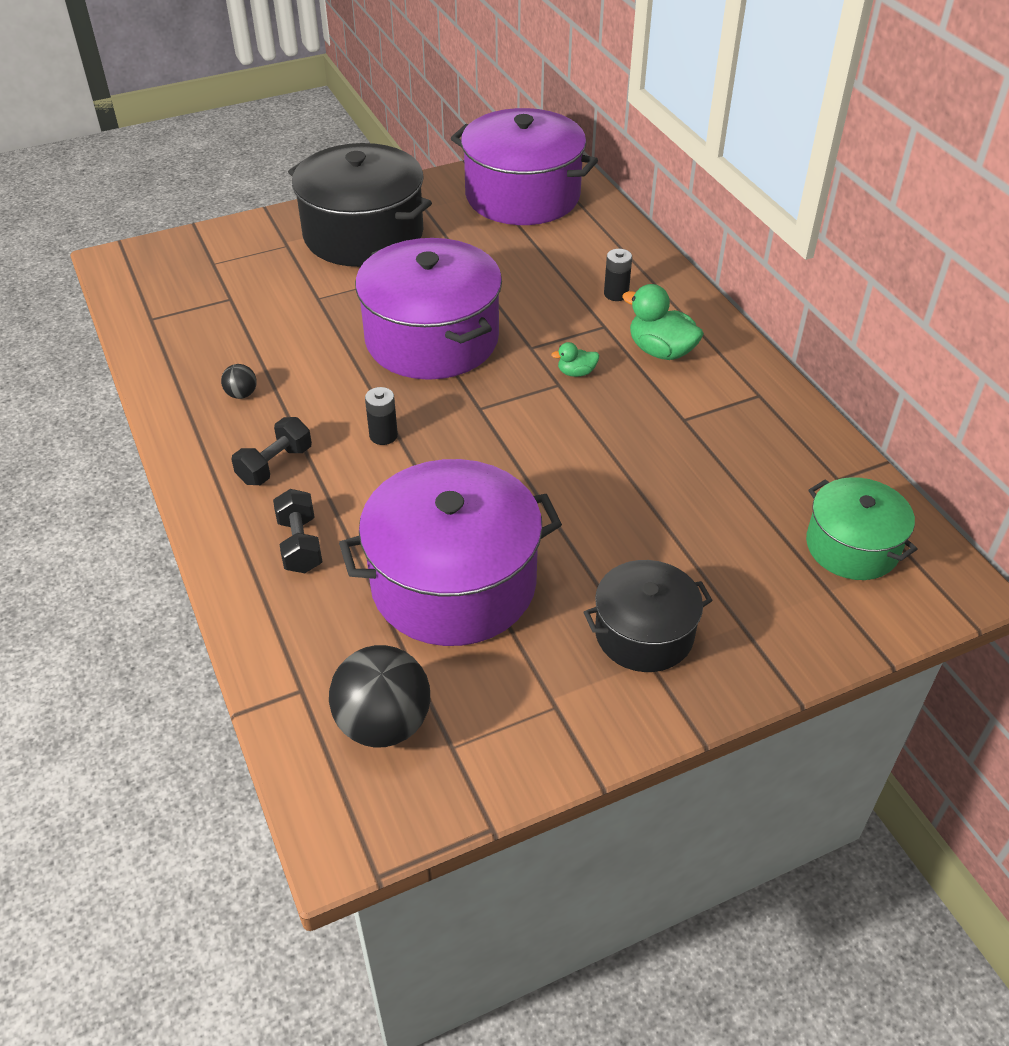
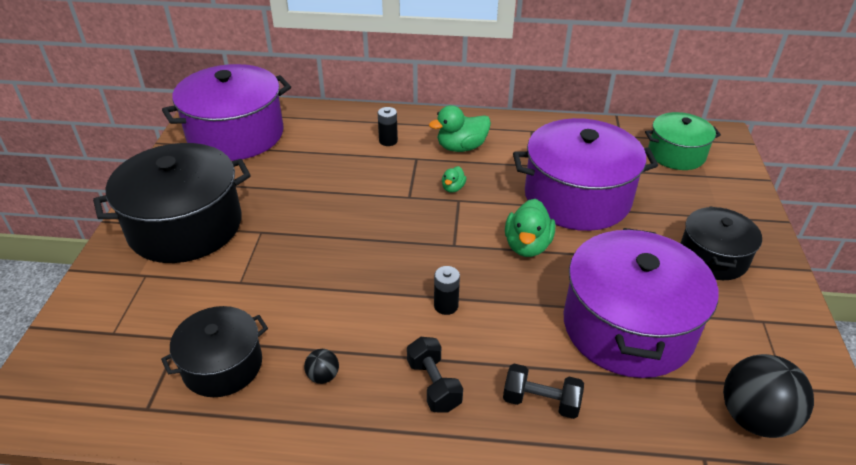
camera: 60 degrees left, 5 degrees down
purple pot [355,238,502,380] -> purple pot moved to [513,118,658,231]
none -> black pot [161,306,268,397]
none -> green duck [505,199,555,257]

